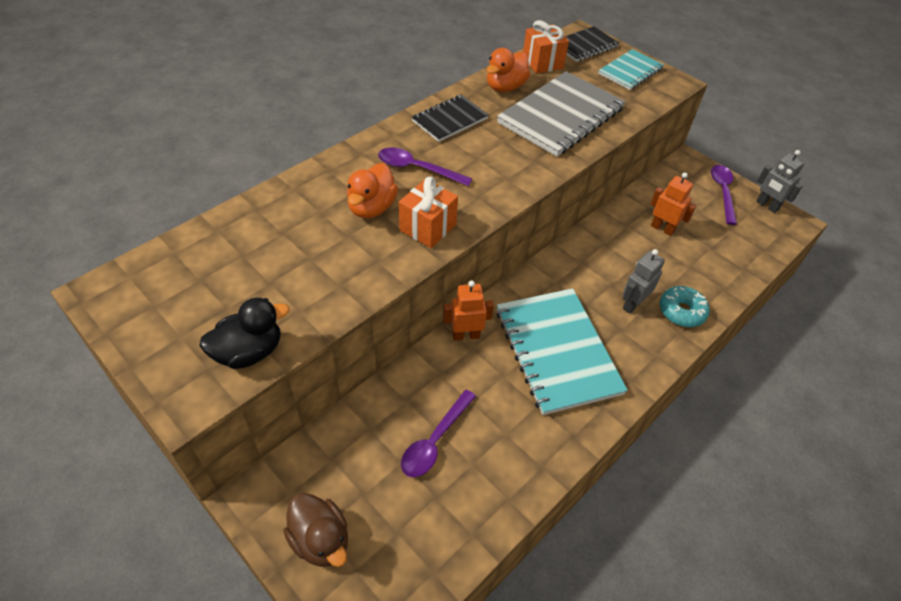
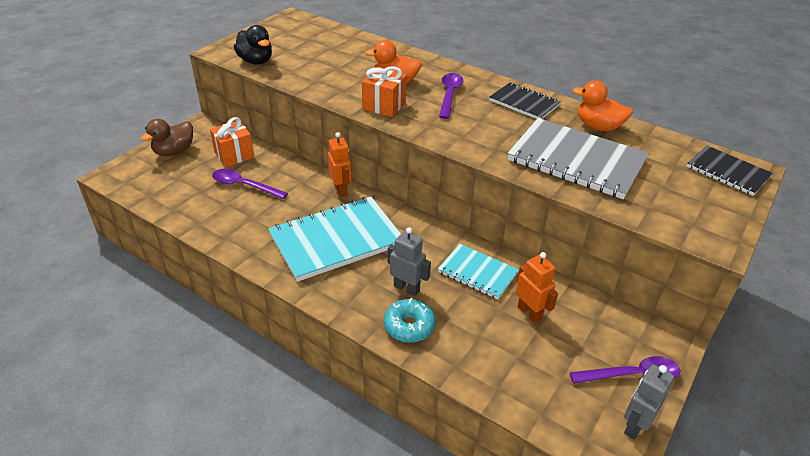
camera: 80 degrees right, 10 degrees down
orange gift [523,20,569,74] -> orange gift moved to [210,117,254,167]
turquoise notebook [598,49,664,90] -> turquoise notebook moved to [438,244,519,299]
orange robot [651,173,696,236] -> orange robot turned 60 degrees counterclockwise [516,252,558,323]

